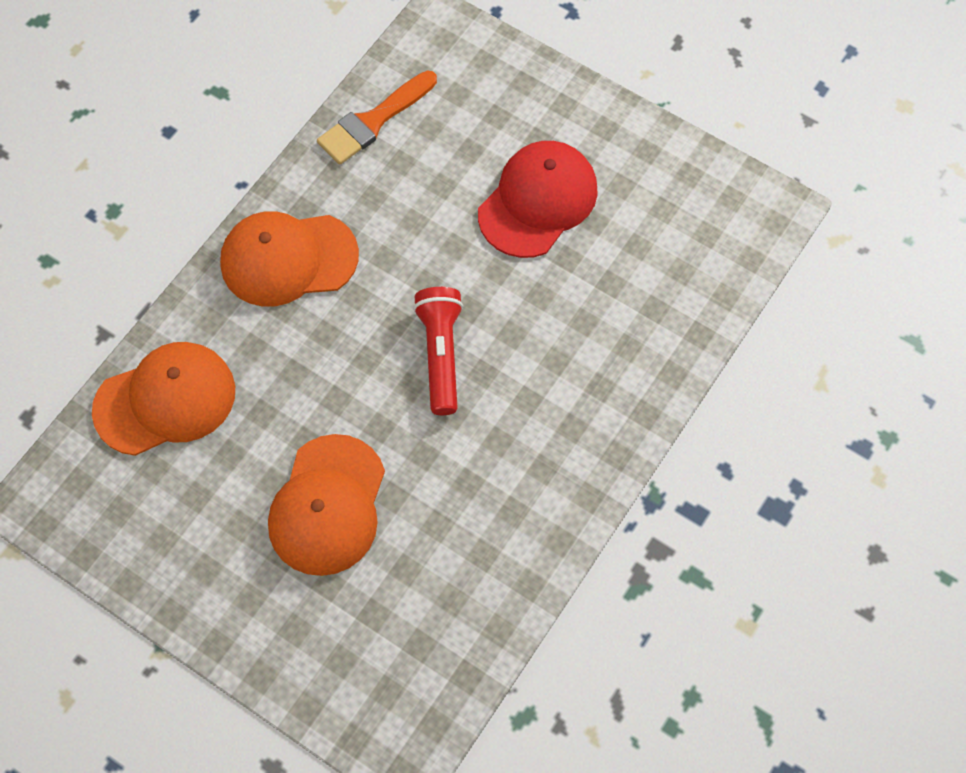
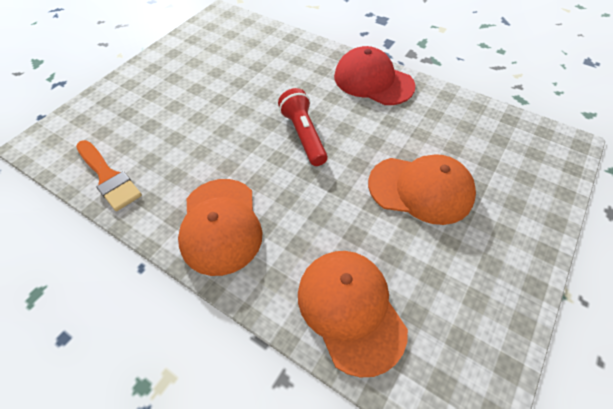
camera: 90 degrees left, 10 degrees down
red flashlight [413,287,463,415] -> red flashlight turned 75 degrees clockwise [278,88,328,166]
red cap [478,141,598,258] -> red cap moved to [334,46,415,105]

